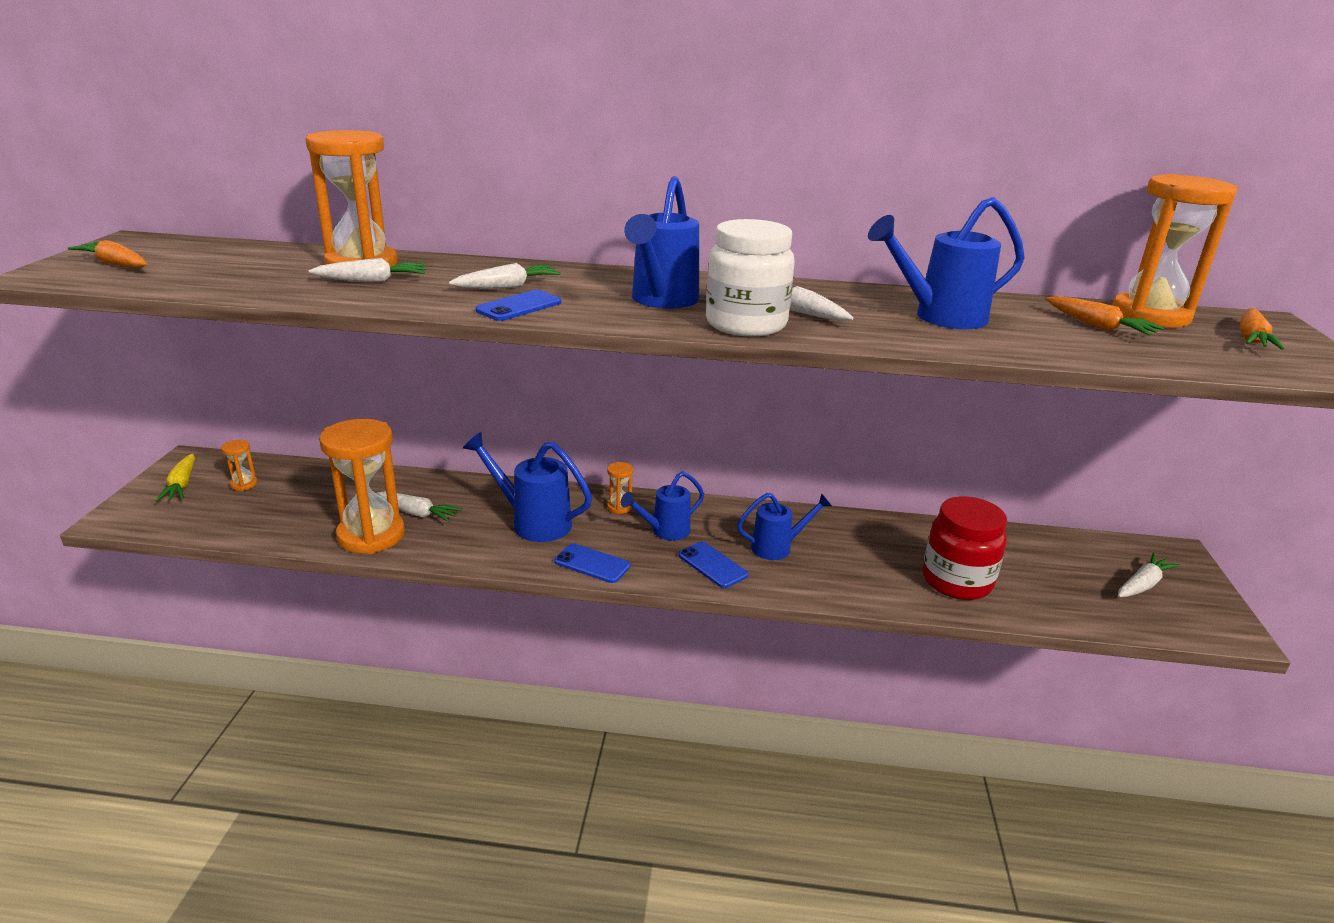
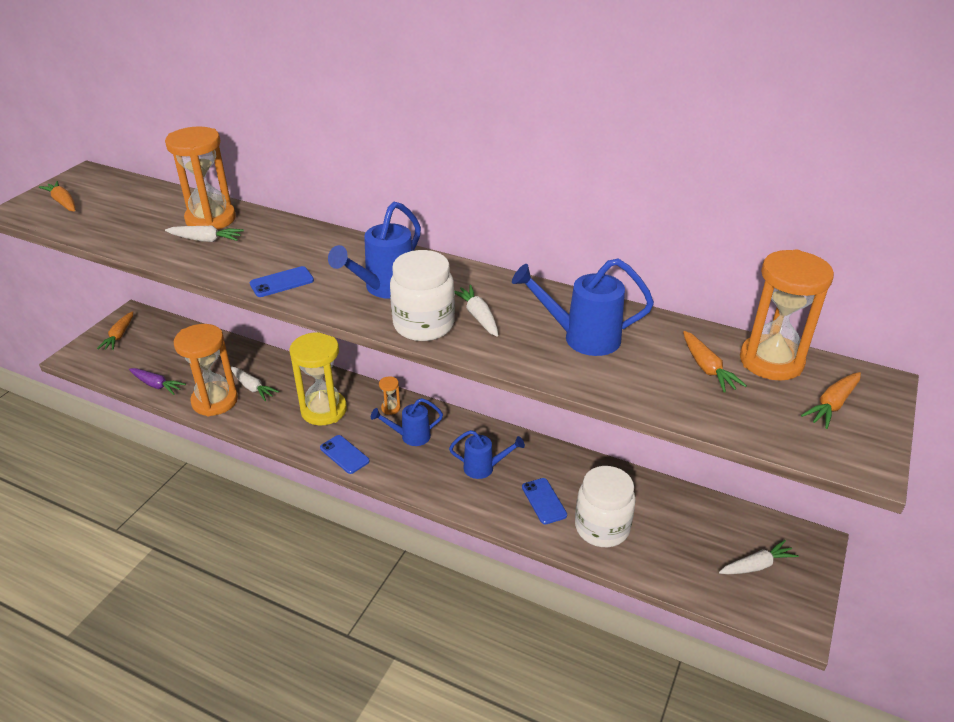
camera: 20 degrees right, 10 degrees up
yellow carrot [156,454,195,502] -> orange carrot [97,311,133,350]
orange hourglass [221,440,258,491] -> none
white carrot [449,263,561,289] -> none
blue watering can [463,432,592,542] -> yellow hourglass [289,332,347,426]
blue phone [678,542,748,588] -> blue phone moved to [522,478,567,524]
red jar [923,496,1007,600] -> white jar [575,466,636,547]
none -> purple carrot [129,368,186,395]

